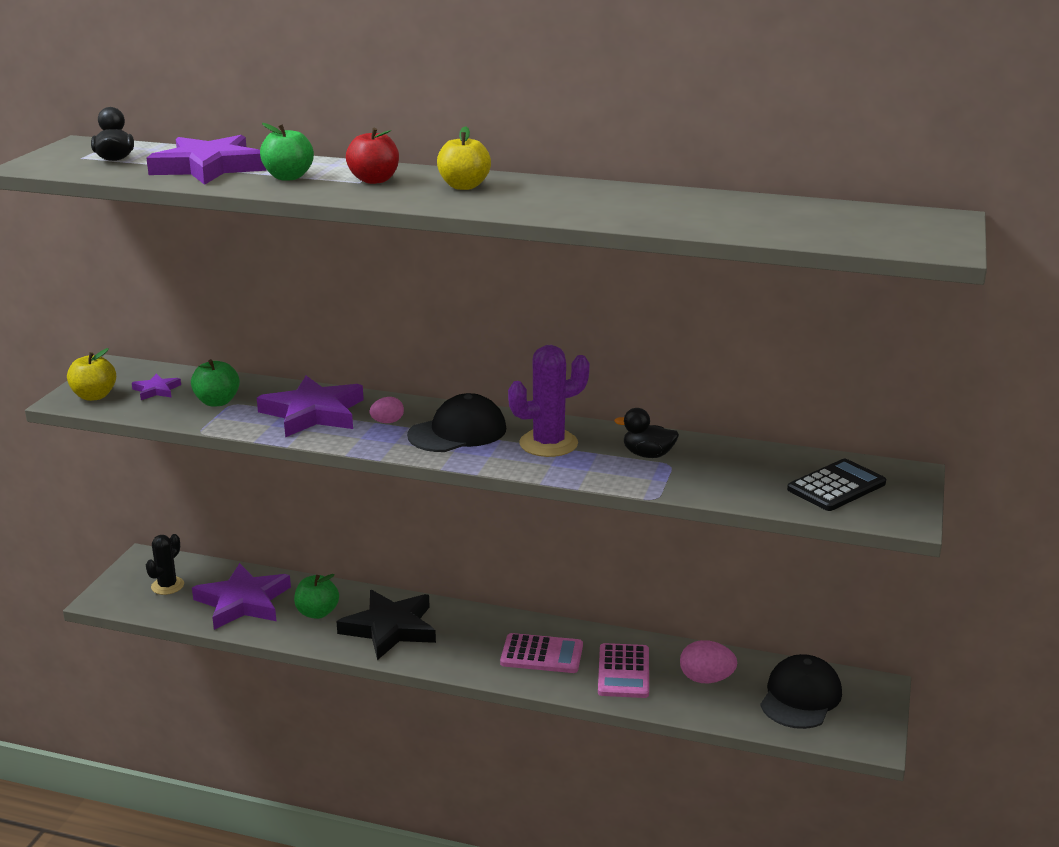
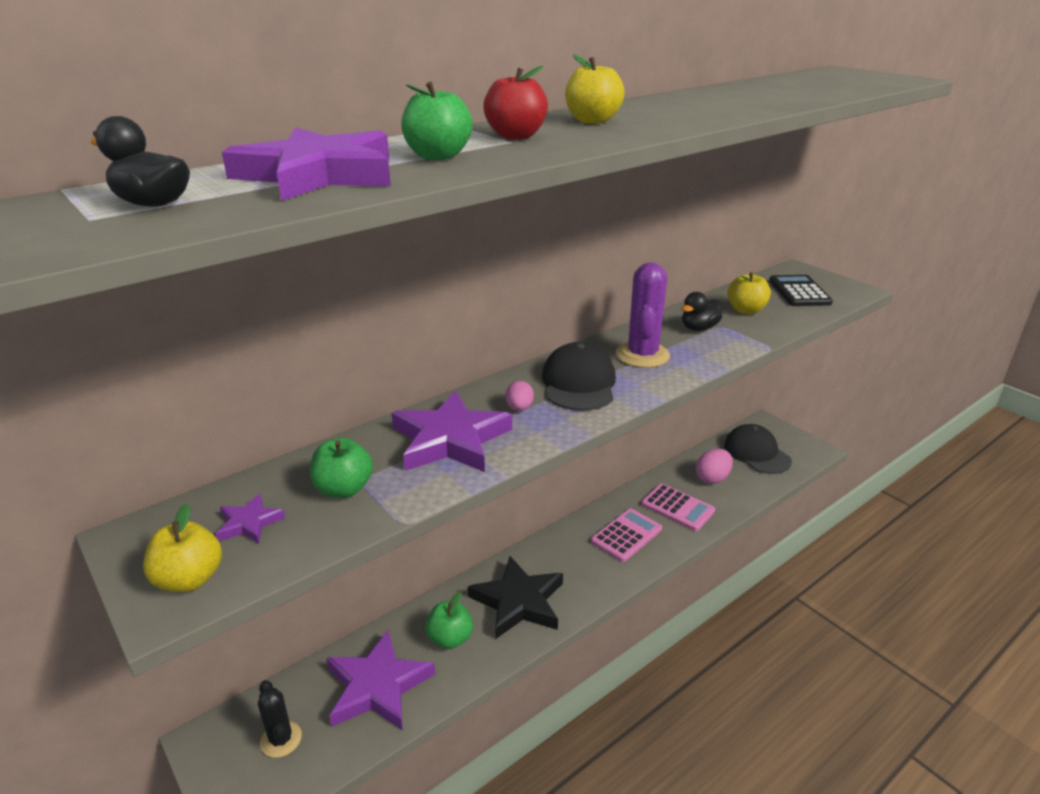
camera: 55 degrees left, 5 degrees up
none -> yellow apple [727,272,771,314]

